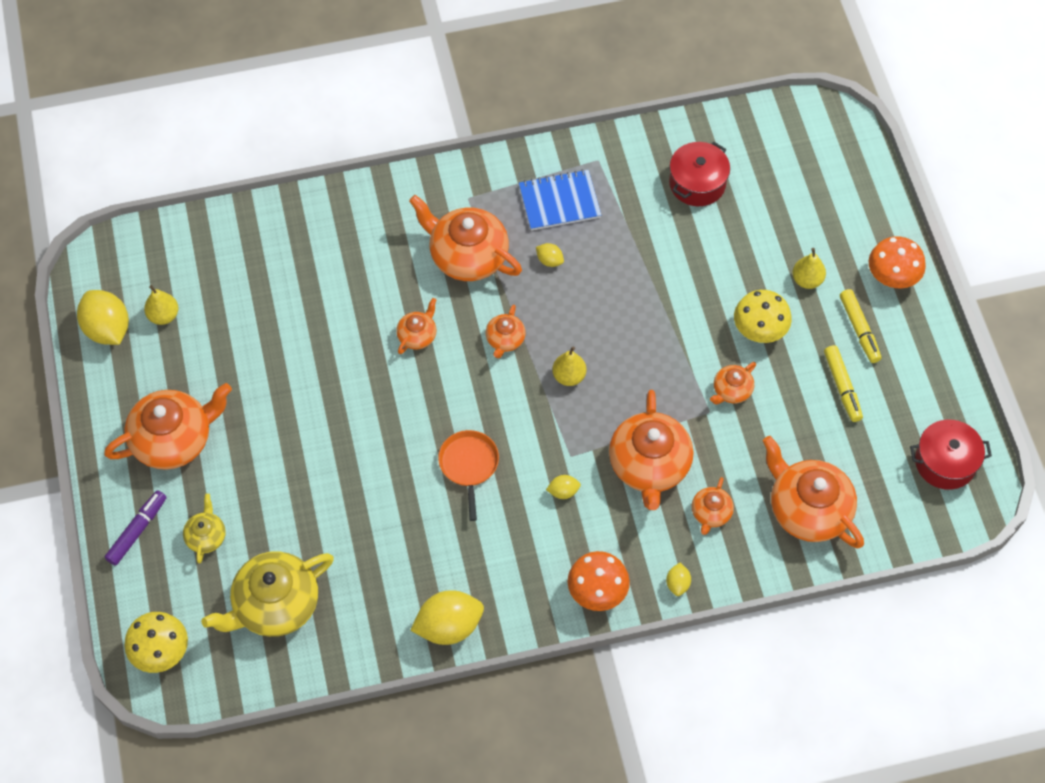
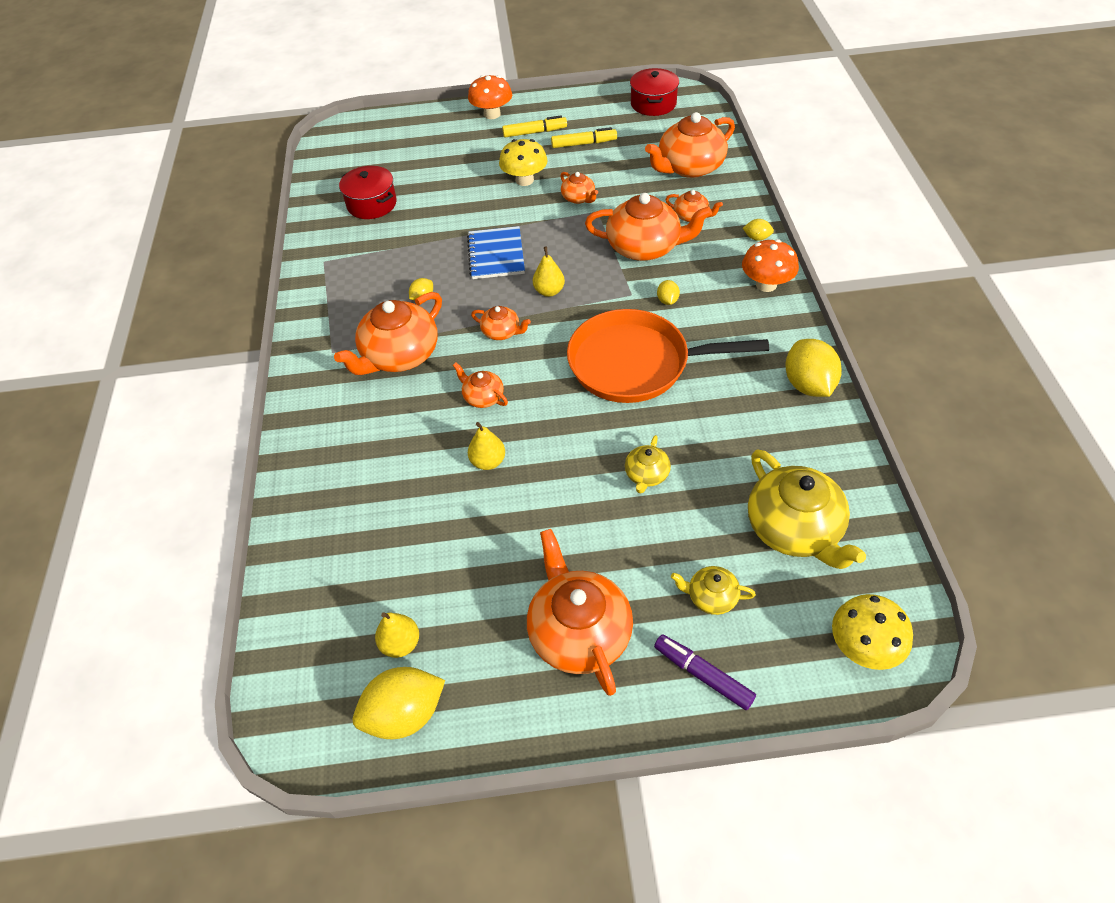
camera: 80 degrees left, 10 degrees down
orange pan [438,430,499,521] -> orange pan [567,309,769,403], size x1.99
blue notebook [519,169,601,231] -> blue notebook moved to [467,226,525,279]
yellow pear [792,248,826,289] -> yellow pear moved to [468,422,505,470]
none -> yellow teapot [625,435,671,493]

